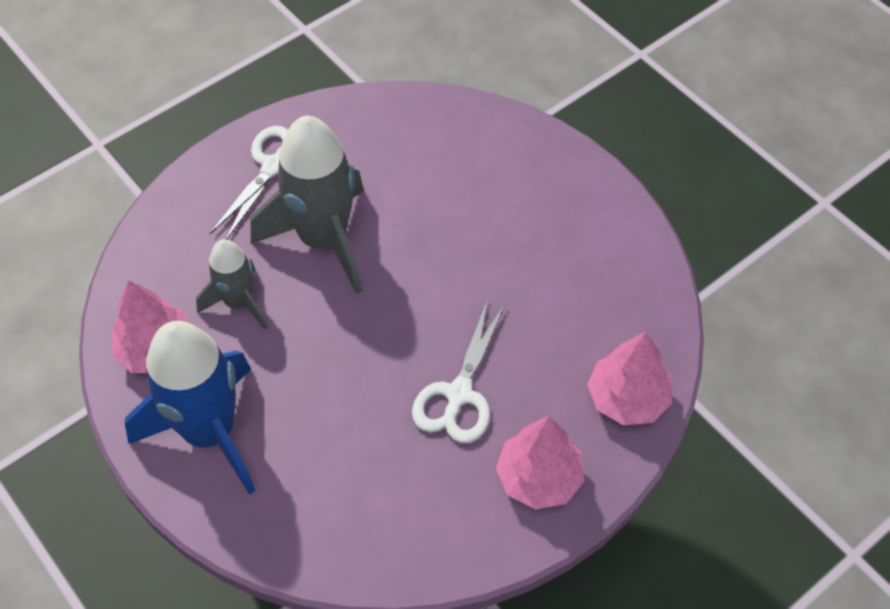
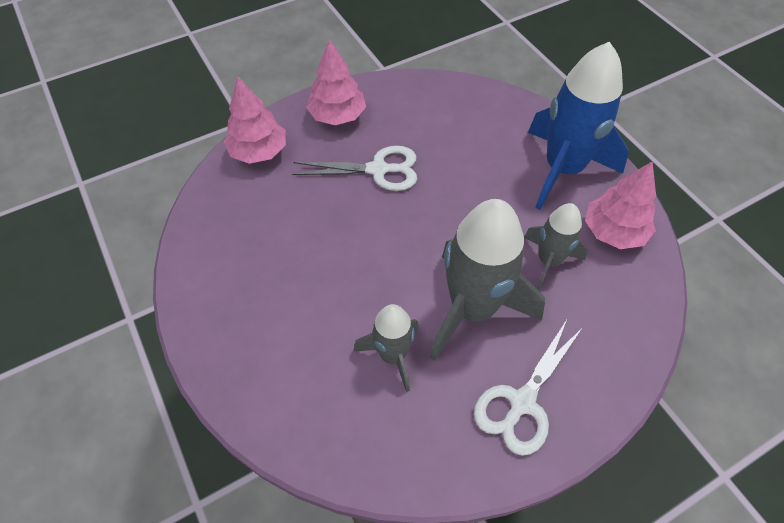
camera: 170 degrees left, 0 degrees up
white scissors [412,299,505,443] -> white scissors turned 60 degrees clockwise [292,146,417,191]
none -> grey rocket [353,304,419,392]

